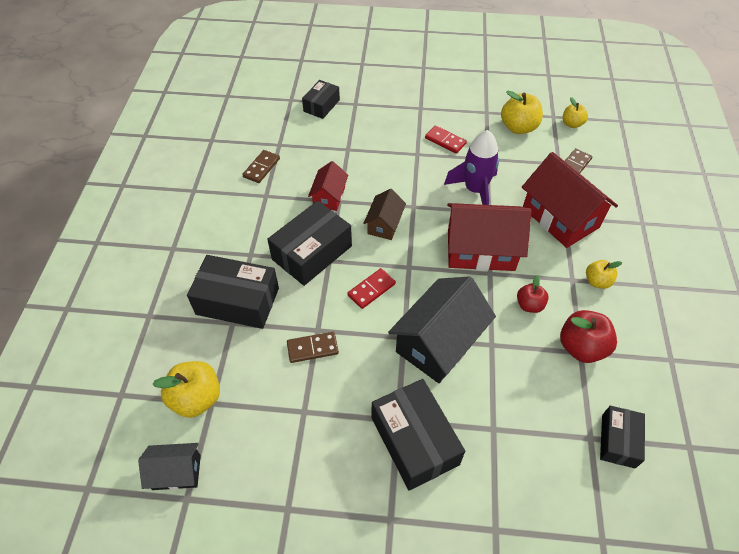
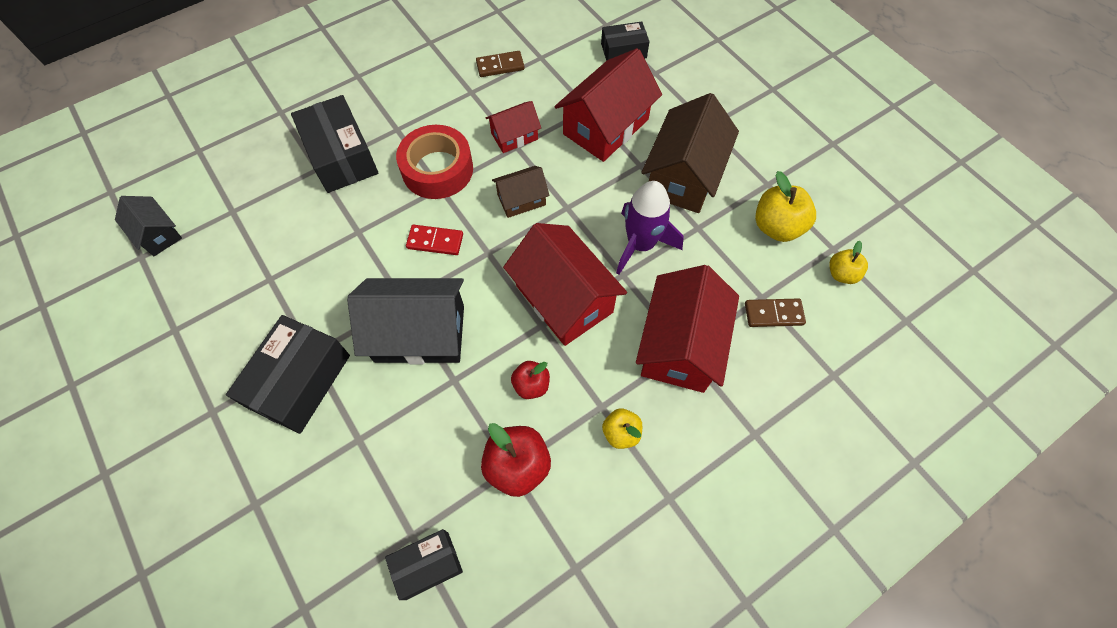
camera: 50 degrees right, 10 degrees up
yellow apple [152,361,220,418] -> none
black box [267,201,352,286] -> red tape [396,125,473,199]
brown domino [287,332,339,363] -> none
red domino [425,126,467,154] -> brown house [641,93,739,213]
none -> red house [554,48,662,162]

